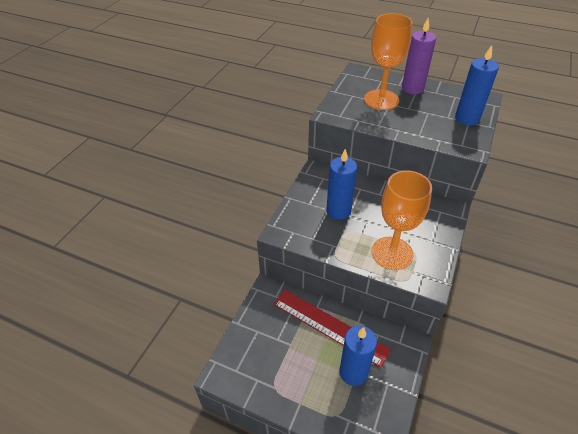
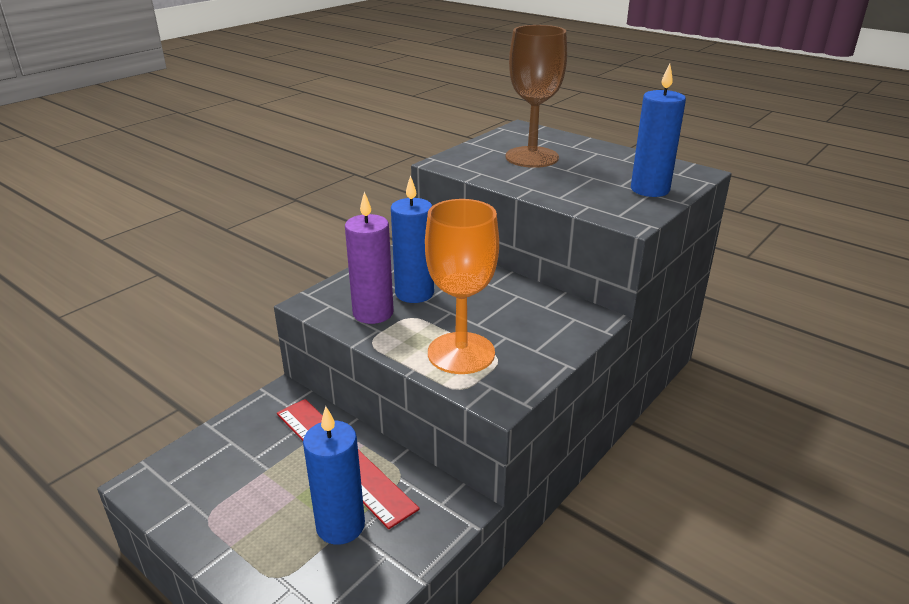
camera: 15 degrees right, 15 degrees down
orange goblet [364,13,413,110] -> brown goblet [505,25,567,168]
purple candle [402,18,436,94] -> purple candle moved to [345,192,394,324]

